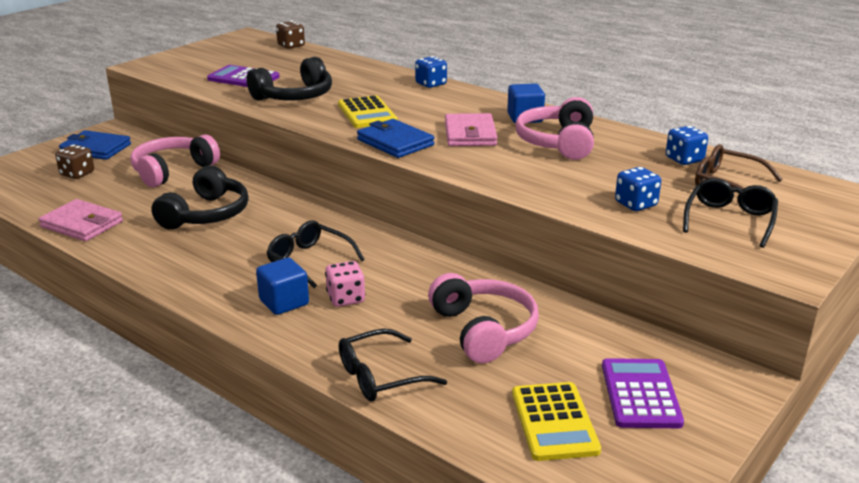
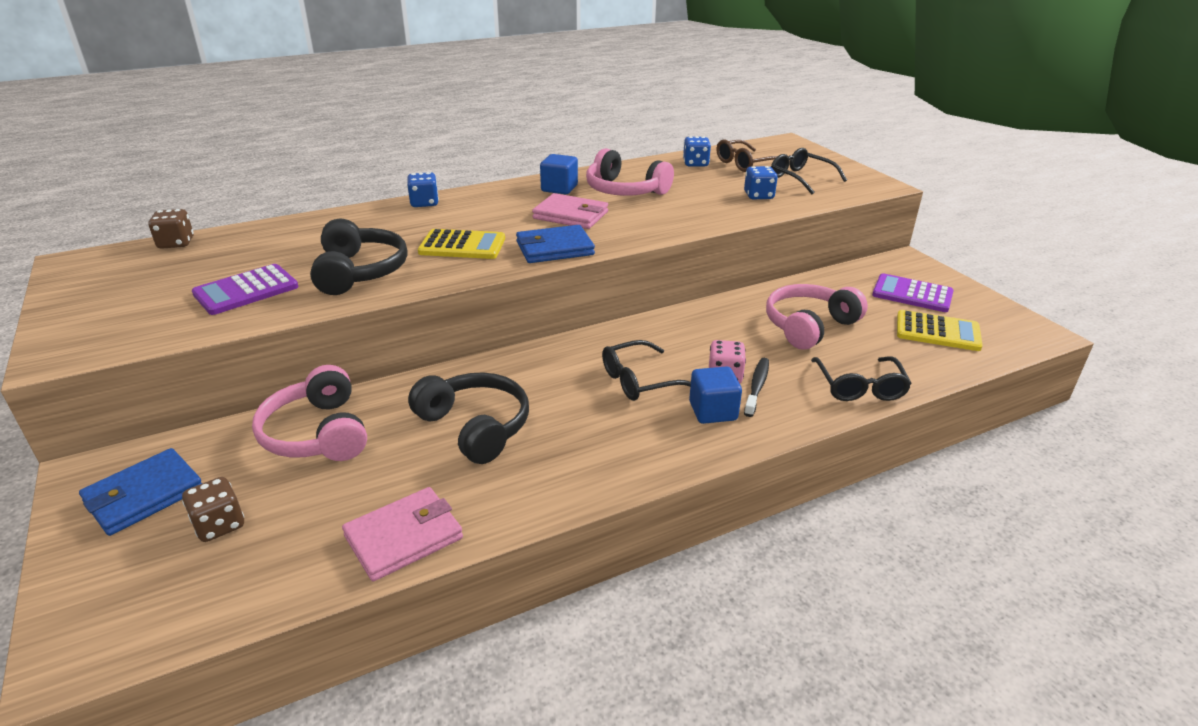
camera: 65 degrees left, 5 degrees up
pink headphones [428,273,539,363] -> pink headphones turned 45 degrees counterclockwise [766,284,868,350]
none -> black toothbrush [744,358,769,417]

